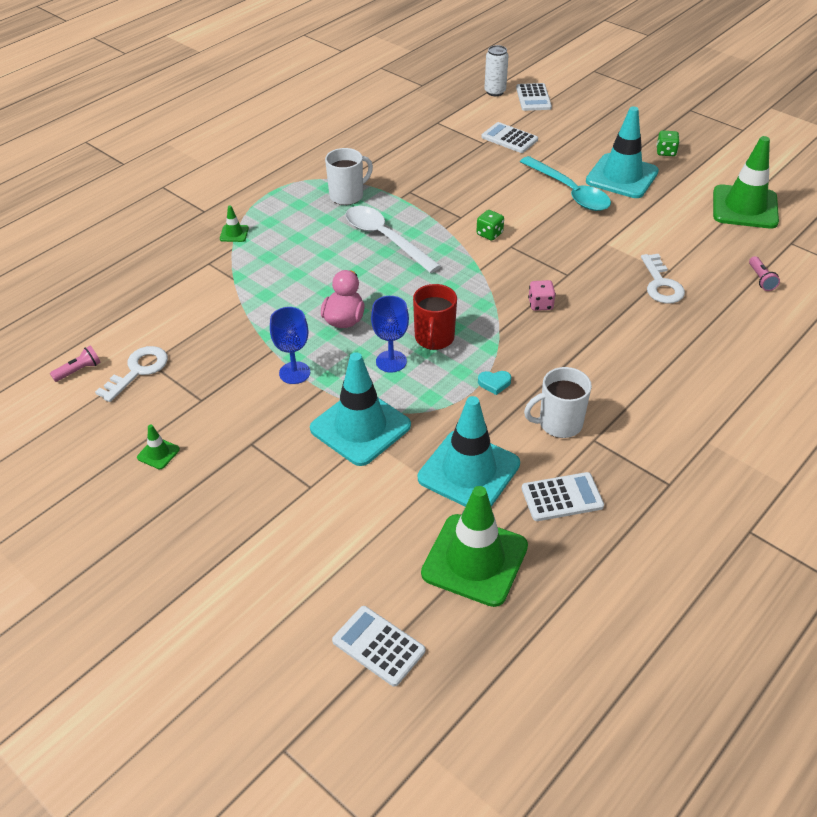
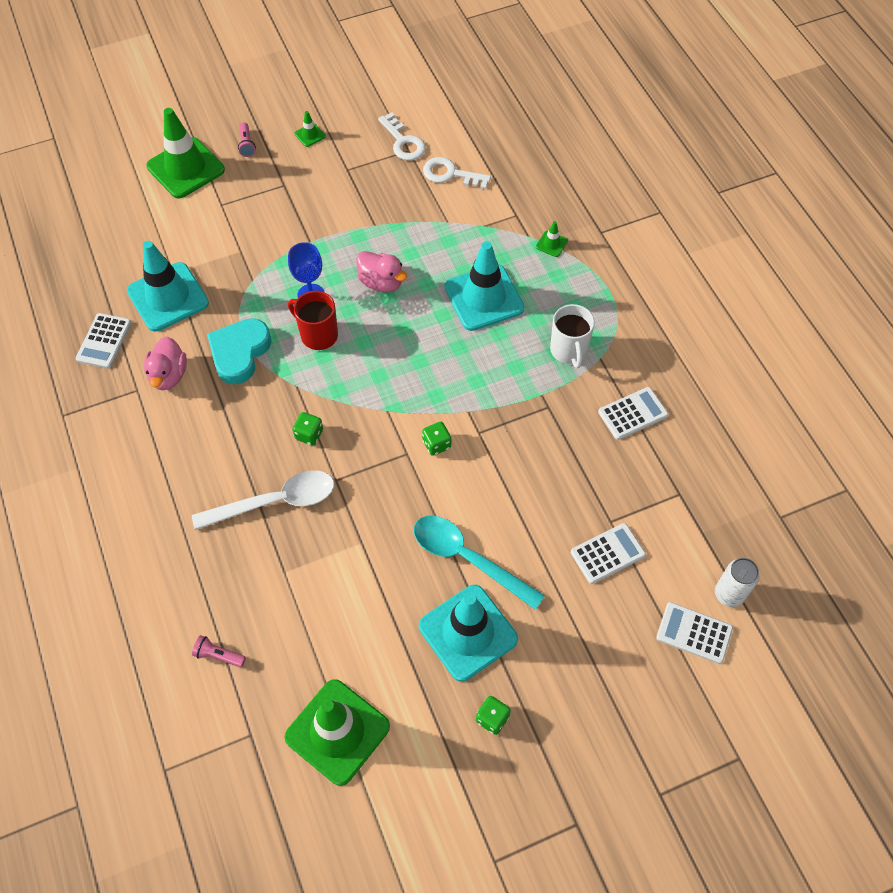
camera: 115 degrees right, 15 degrees up
pink flashlight [50,346,101,382] -> pink flashlight moved to [238,122,256,157]
blue goblet [270,307,310,384] -> none
turquoise traffic cone [310,352,411,466] -> turquoise traffic cone moved to [444,241,525,331]
white calculator [332,606,425,687] -> white calculator moved to [598,387,668,440]
white spoon [346,206,441,273] -> white spoon moved to [192,470,334,530]
green traffic cone [421,486,528,607] -> green traffic cone moved to [146,108,225,199]
turquoise heart [478,371,511,395] -> turquoise heart [207,318,271,385], size x2.39
turquoise spoon [520,156,611,211] -> turquoise spoon turned 45 degrees clockwise [414,516,545,610]
white mug [524,367,592,438] -> pink duck [144,336,187,390]
pink dice [528,280,556,311] -> green dice [292,412,323,445]
white key [641,254,685,304] -> white key moved to [423,157,491,189]

